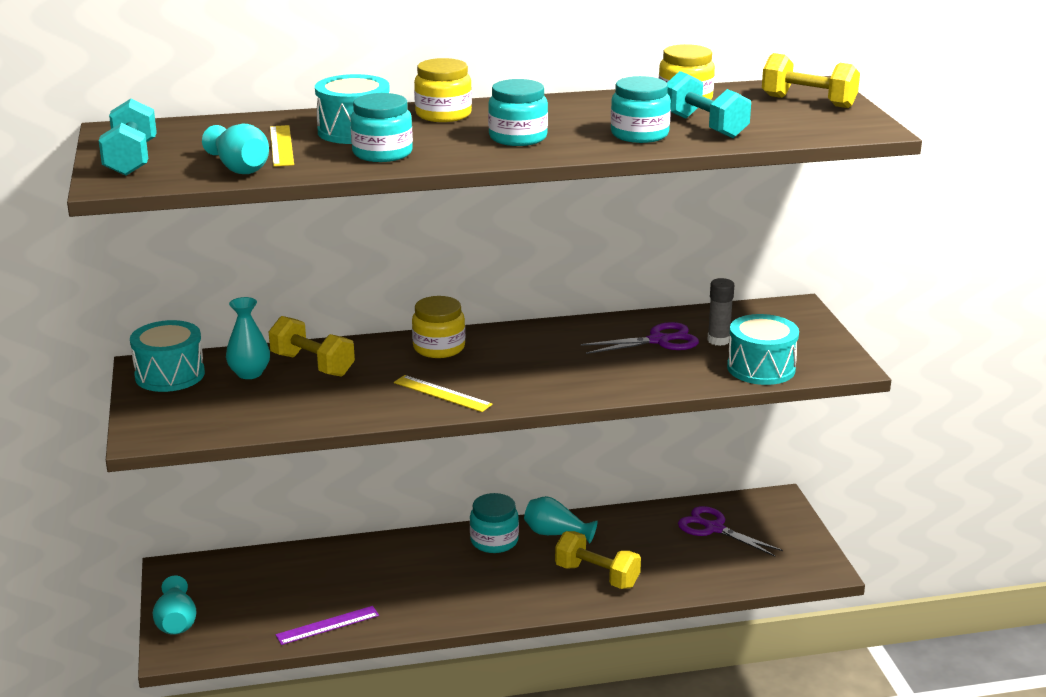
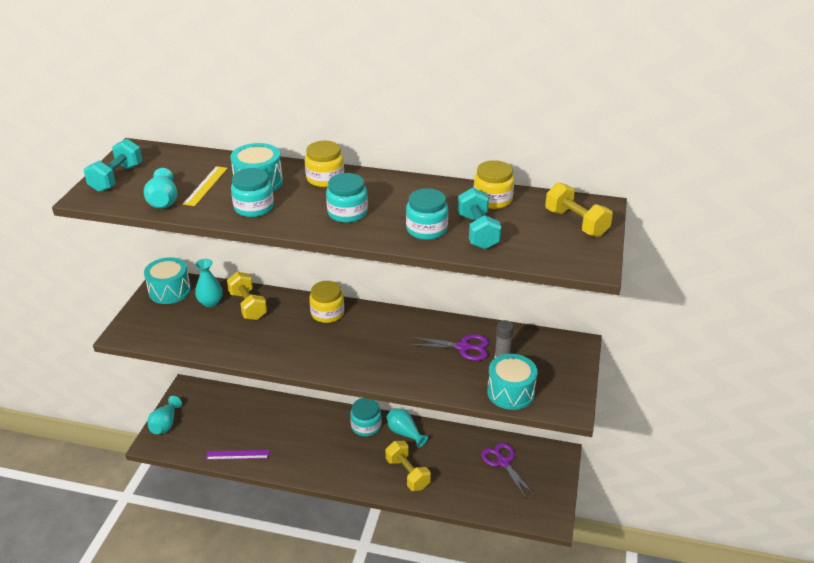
camera: 25 degrees right, 10 degrees up
yellow ruler [394,375,493,412] -> none

